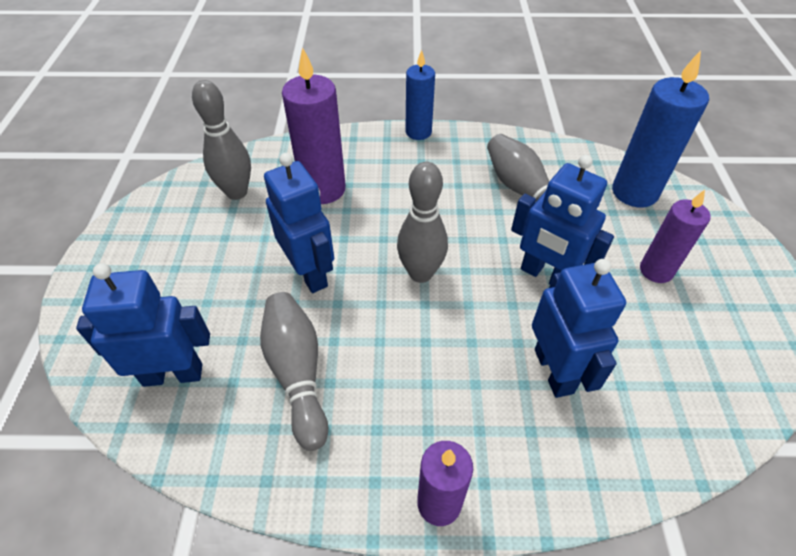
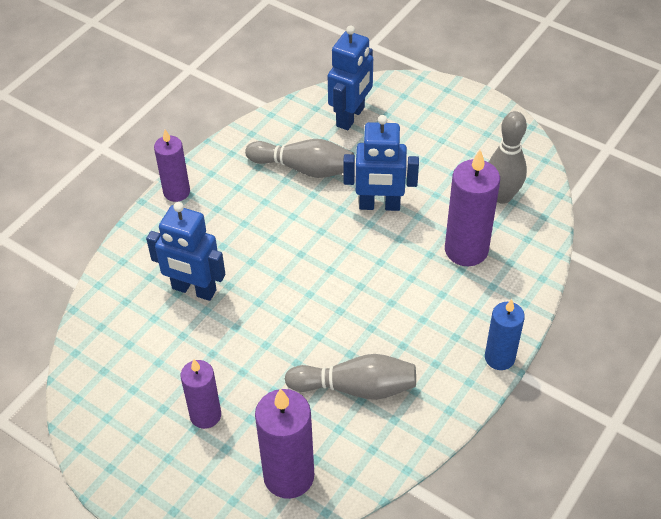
camera: 125 degrees right, 0 degrees up
grey bowling pin [397,162,448,283] -> none
blue robot [511,155,614,285] -> none
blue candle [612,50,709,207] -> purple candle [255,388,314,499]

